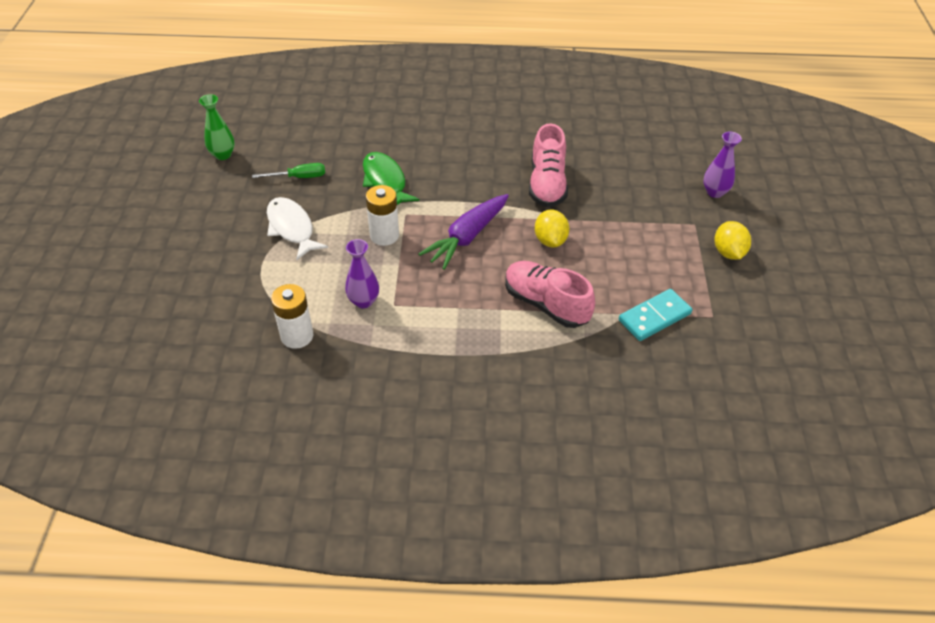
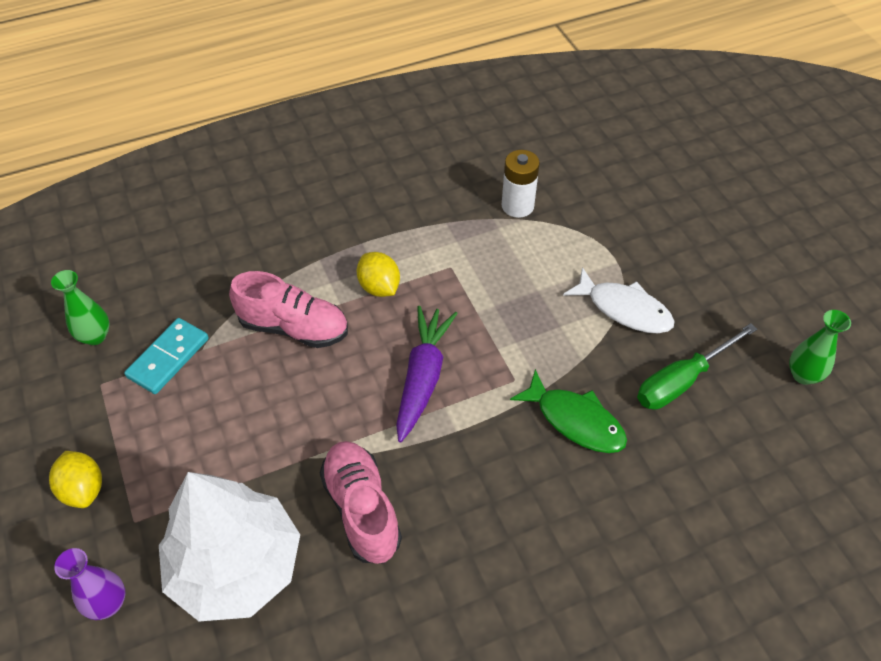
camera: 155 degrees right, 5 degrees up
green screwdriver [252,163,325,178] -> green screwdriver [637,323,757,410], size x1.55
purple vase [345,239,379,308] -> none
white battery [366,185,399,246] -> none
yellow lemon [535,210,569,248] -> yellow lemon moved to [357,252,400,297]
none -> green vase [51,270,110,345]
none -> white tree [159,472,300,621]

